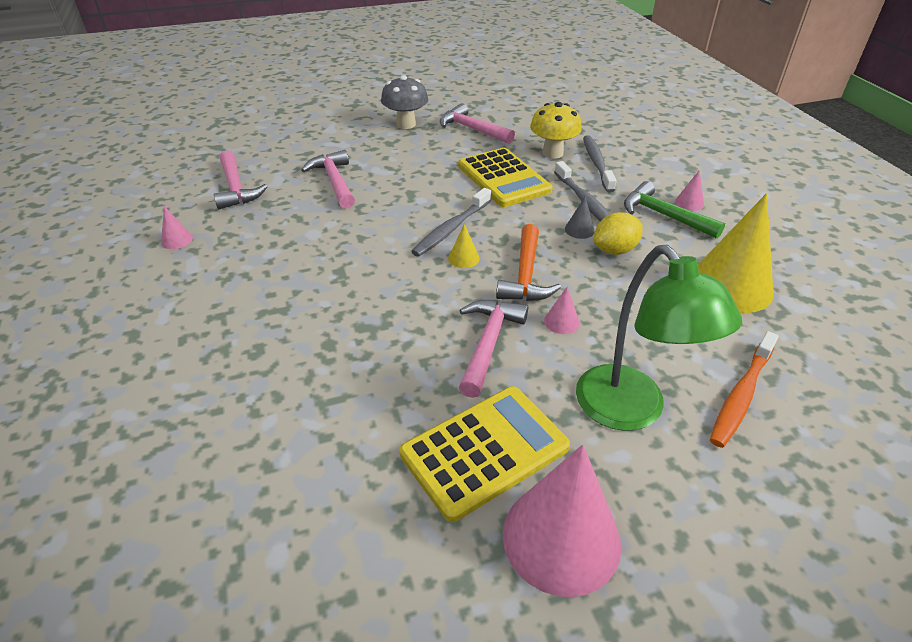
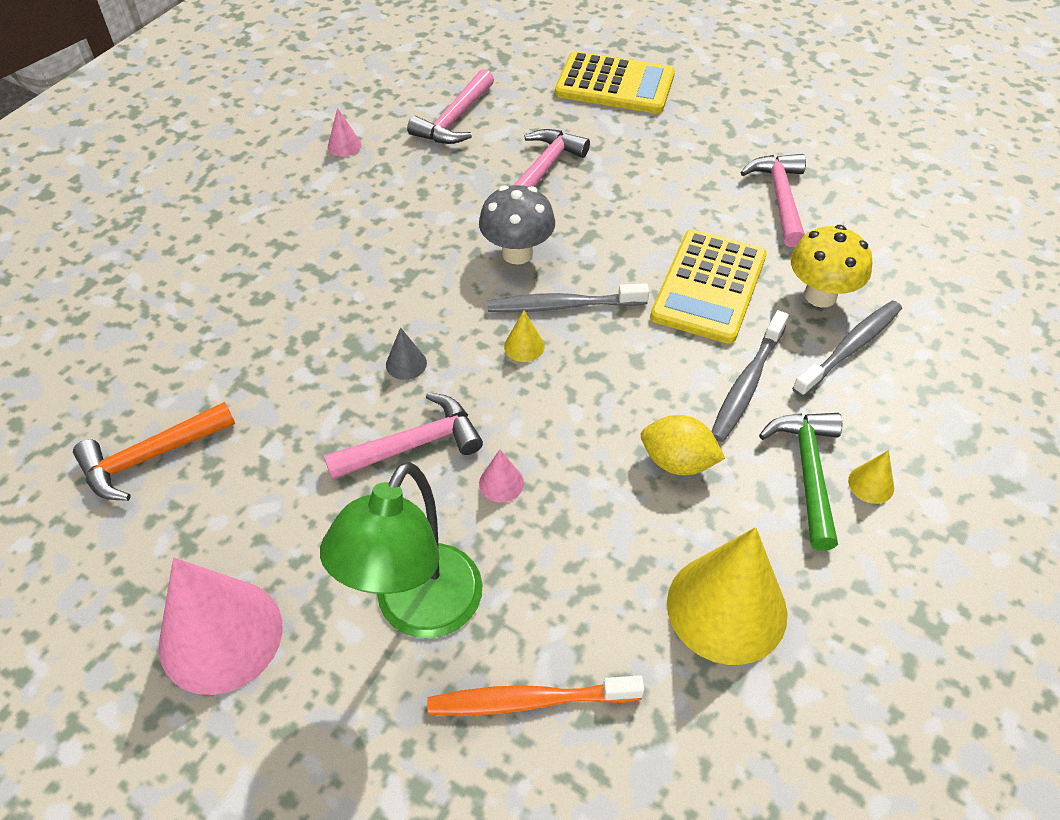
camera: 50 degrees right, 10 degrees up
grey mushroom [381,75,428,129] -> grey mushroom moved to [479,185,555,265]
yellow calculator [399,386,570,522] -> yellow calculator moved to [555,51,675,114]
orange hammer [496,224,561,301] -> orange hammer moved to [73,402,235,501]
grey cone [565,197,595,239] -> grey cone moved to [386,327,427,380]
pink cone [675,170,704,211] -> yellow cone [848,450,894,504]

